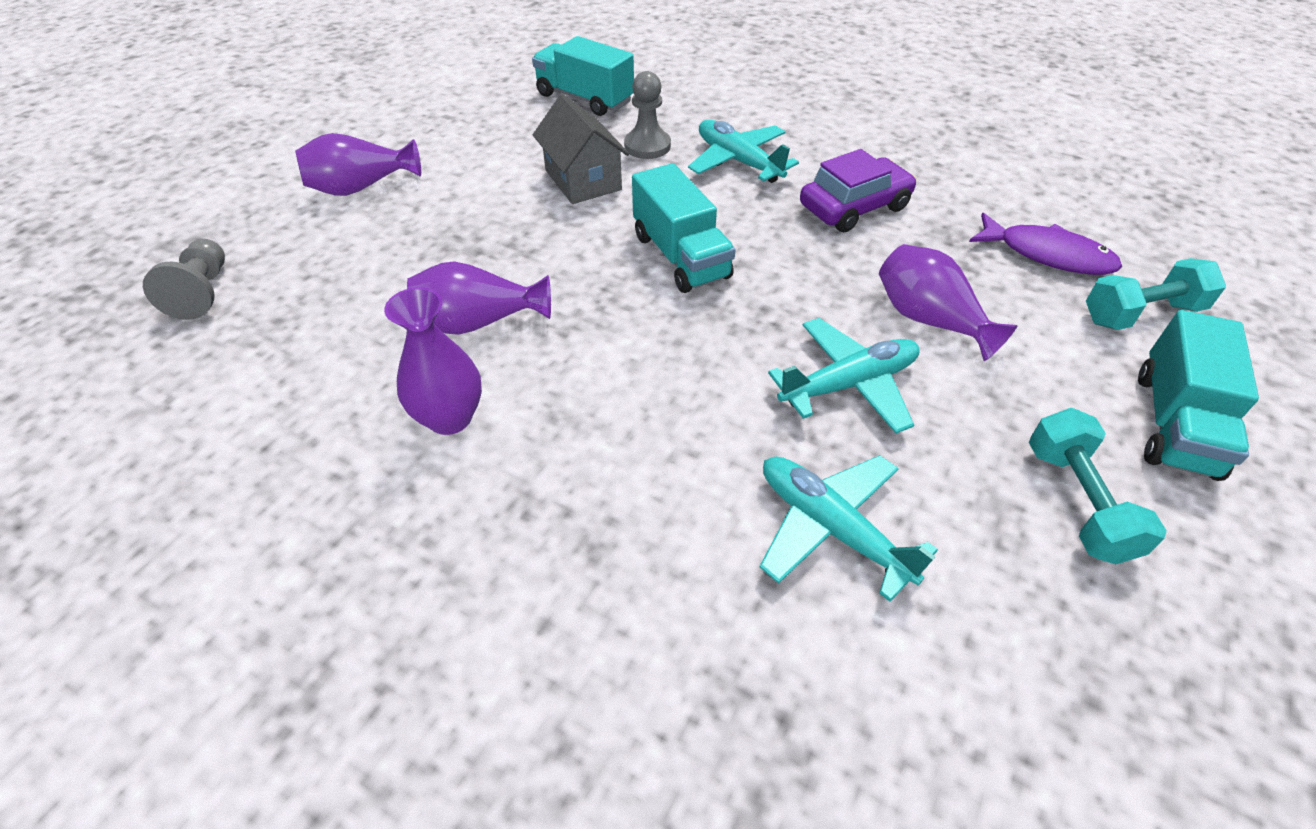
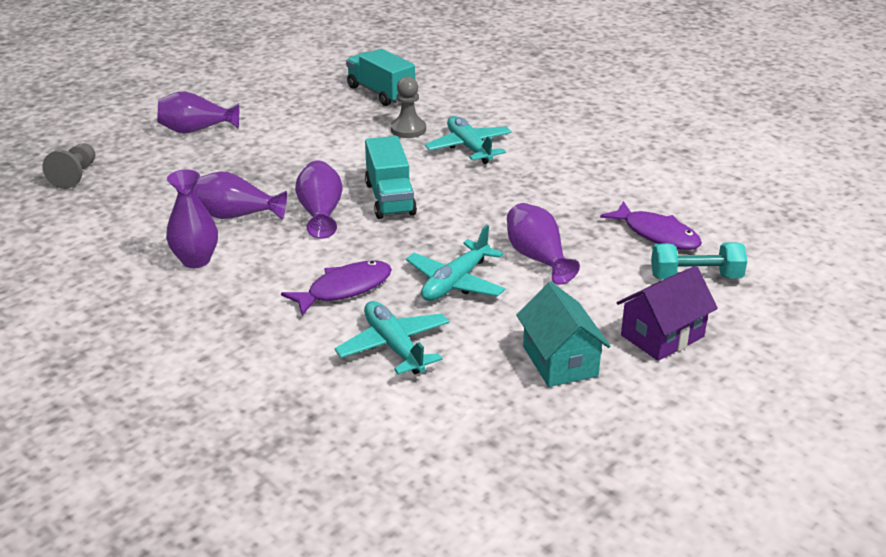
camera: 15 degrees right, 15 degrees down
grey house [533,94,629,204] -> none
turquoise plane [768,318,920,434] -> turquoise plane turned 135 degrees clockwise [406,225,505,301]
purple car [800,149,917,232] -> none
turquoise dumbbell [1029,408,1167,564] -> turquoise house [516,282,610,387]
turquoise truck [1138,310,1259,481] -> purple house [616,266,718,361]
none -> purple fish [281,261,392,316]
none -> purple vase [295,160,343,239]

